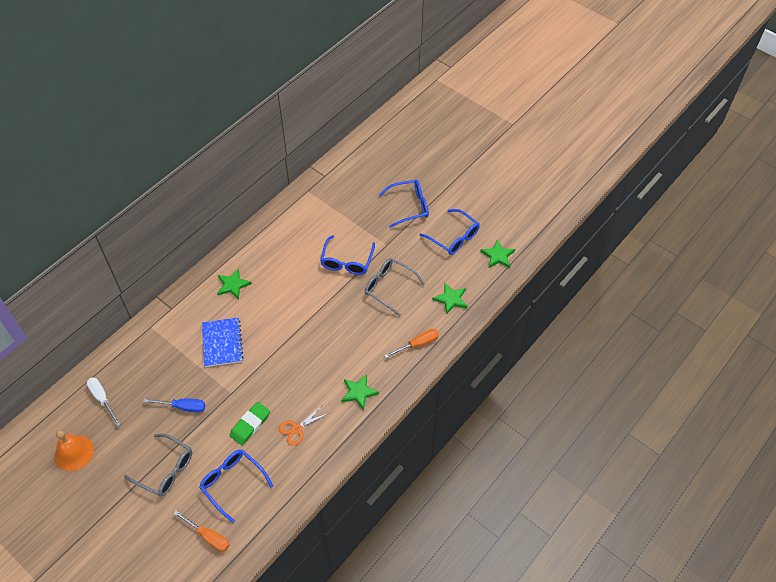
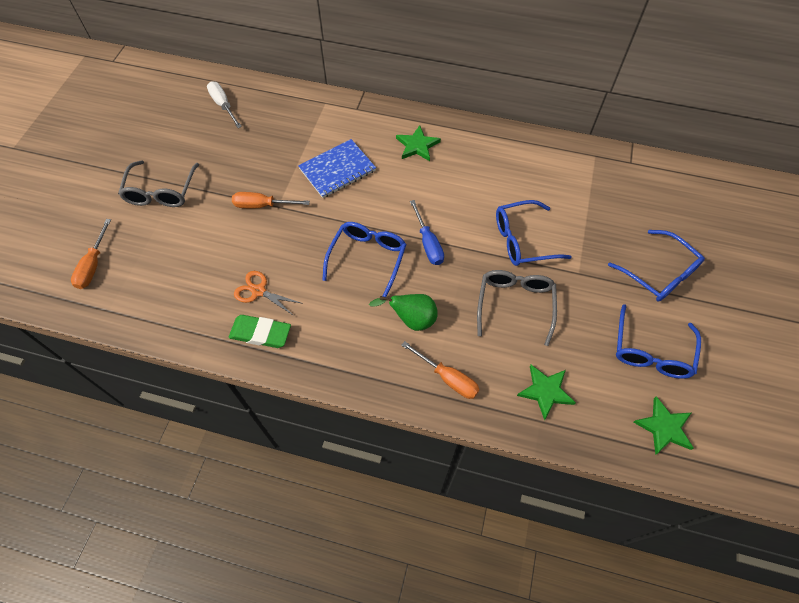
camera: 65 degrees right, 5 degrees up
orange bell [55,430,94,471] -> none
white screwdriver [87,378,121,426] -> white screwdriver turned 60 degrees counterclockwise [207,81,242,128]
blue screwdriver [143,398,205,413] -> blue screwdriver moved to [410,200,444,265]
blue glasses [199,450,273,523] -> blue glasses moved to [322,222,406,297]
green eraser [229,402,270,445] -> green eraser moved to [229,315,291,348]
green star [341,374,379,410] -> none
none -> orange screwdriver [232,192,310,208]
none -> green pear [369,294,438,331]

